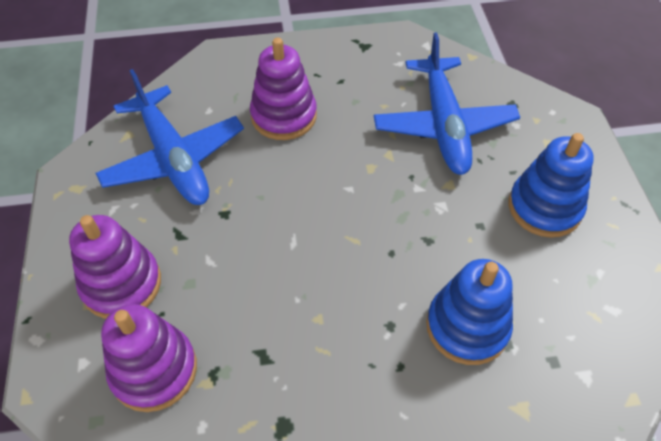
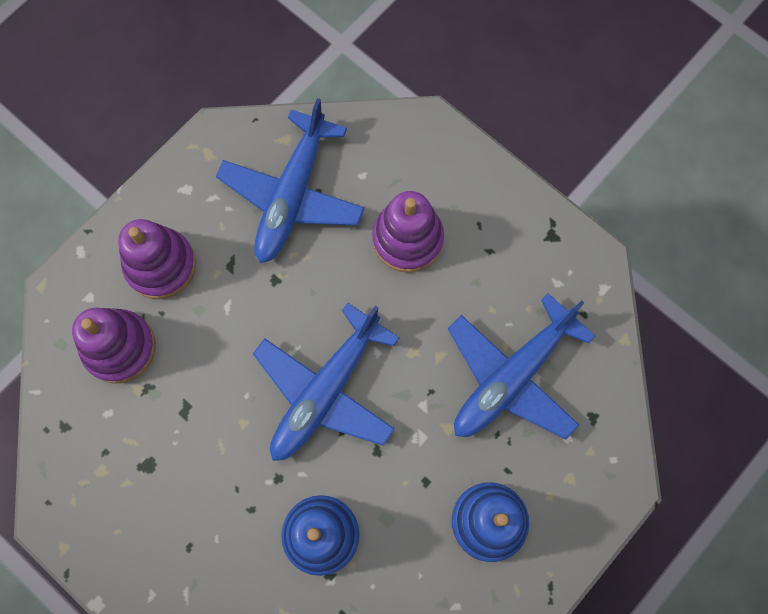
camera: 50 degrees right, 20 degrees up
none -> blue plane [253,303,399,461]

